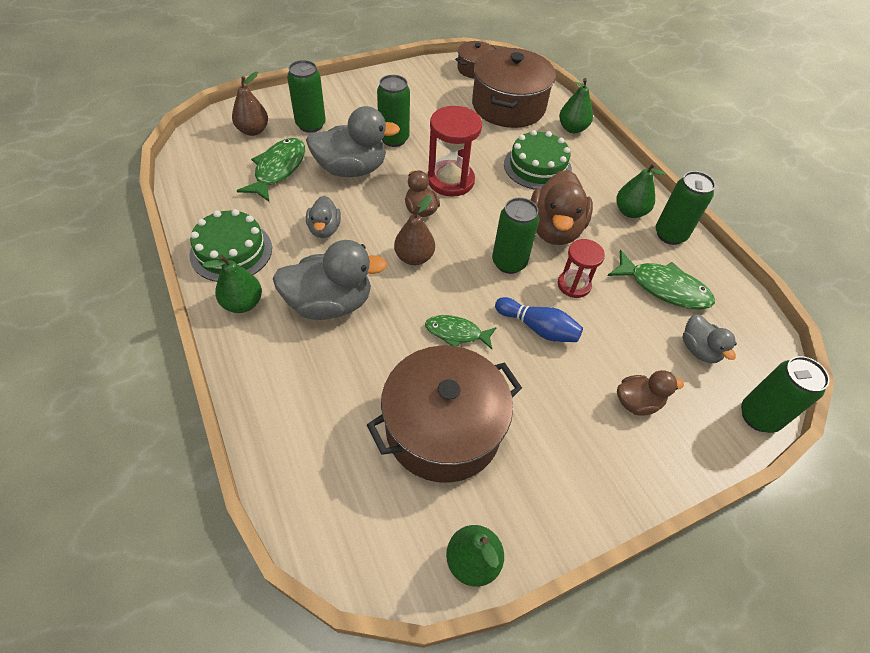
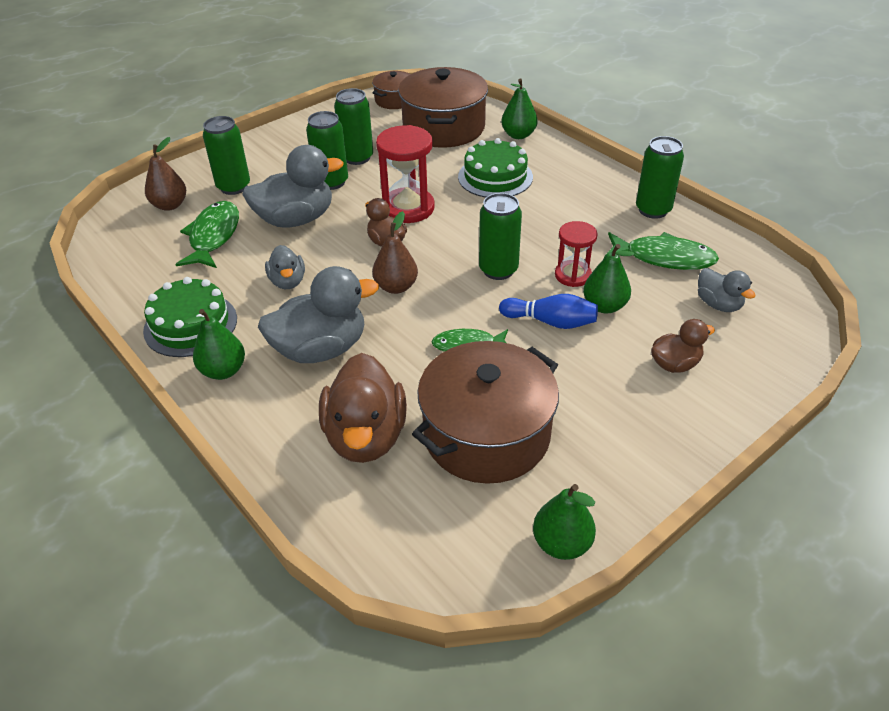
camera: 10 degrees left, 10 degrees down
brown duck [531,170,593,245] -> brown duck moved to [319,353,407,463]
green pear [616,163,665,218] -> green pear moved to [583,244,634,313]
green can [741,356,829,433] -> green can moved to [334,88,373,165]

